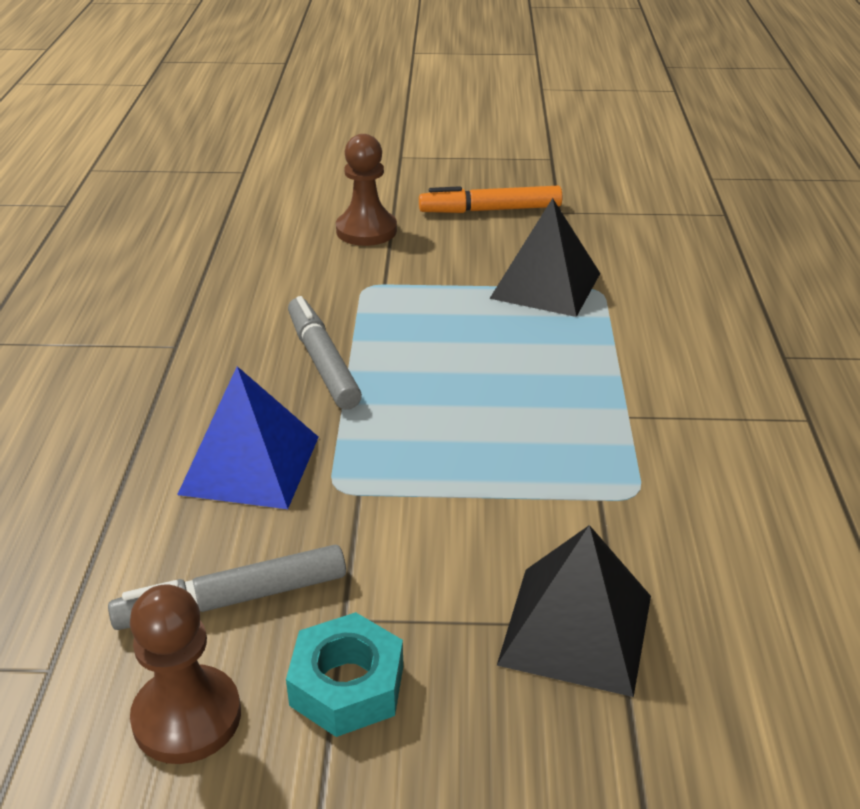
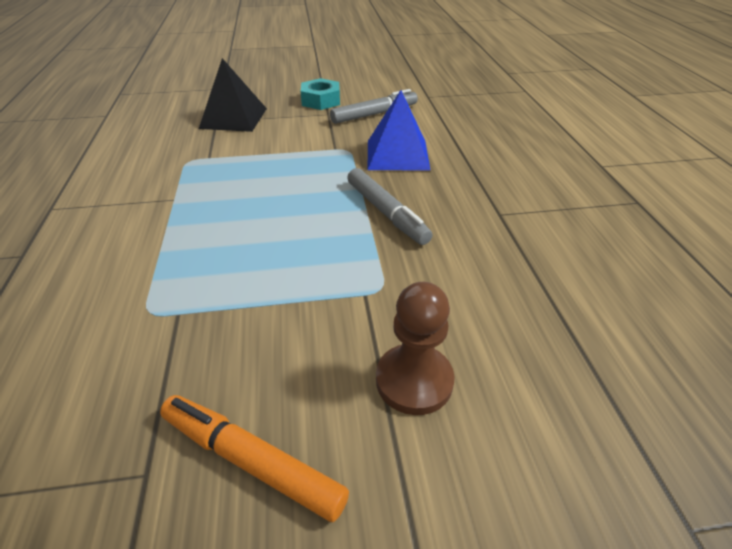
camera: 170 degrees right, 5 degrees up
brown pawn [130,584,241,764] -> none
orange marker [419,186,562,213] -> orange marker turned 135 degrees counterclockwise [160,395,349,522]
black pyramid [489,198,600,317] -> none

